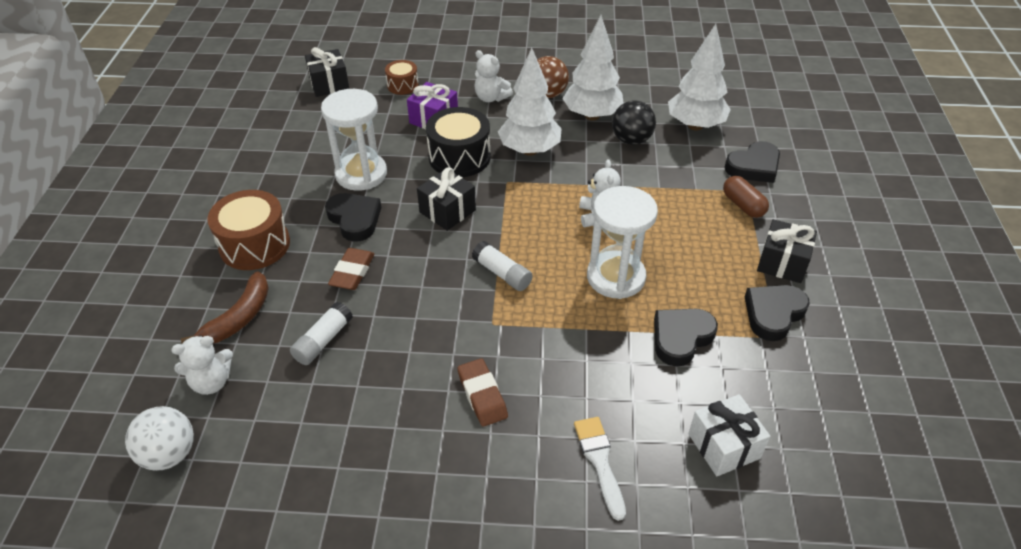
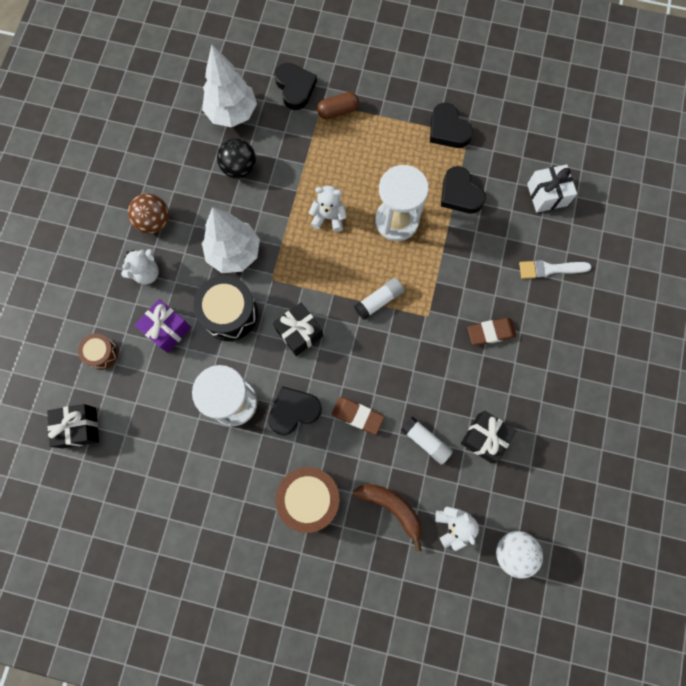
camera: 80 degrees left, 30 degrees up
white tree [563,15,624,121] -> none
black gift [757,219,817,283] -> black gift moved to [461,411,517,463]

